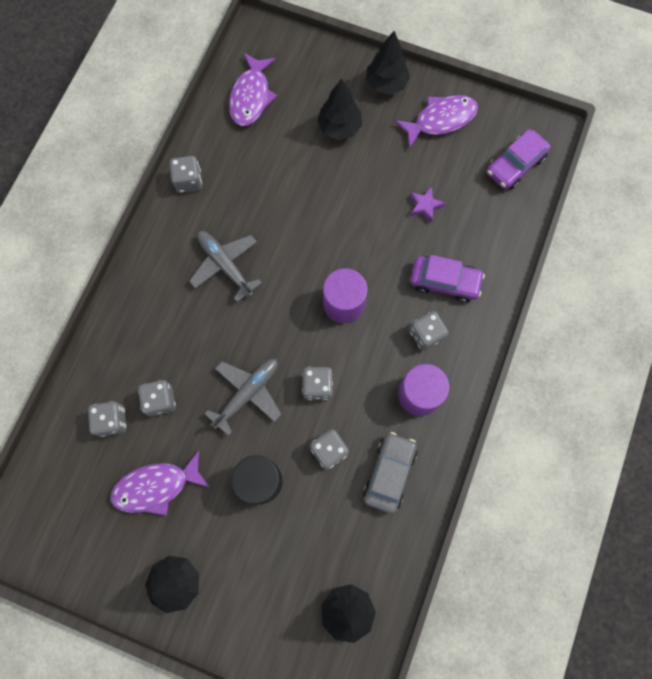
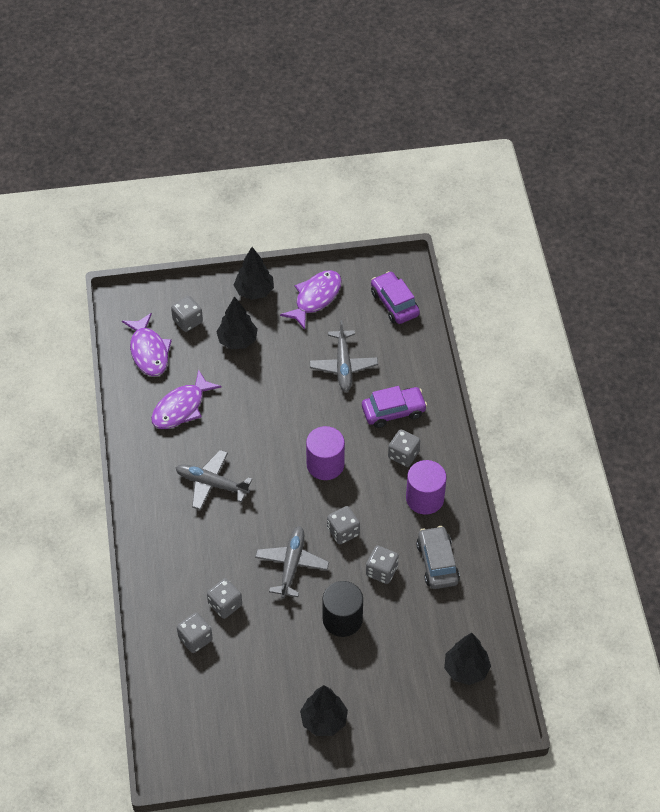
camera: 30 degrees left, 20 degrees down
purple fish [111,451,210,516] -> purple fish moved to [151,369,222,429]
grey dice [170,156,202,193] -> grey dice moved to [171,296,203,332]
purple star [410,187,445,223] -> grey plane [309,320,378,392]
purple car [487,129,551,190] -> purple car turned 135 degrees clockwise [371,271,420,324]

